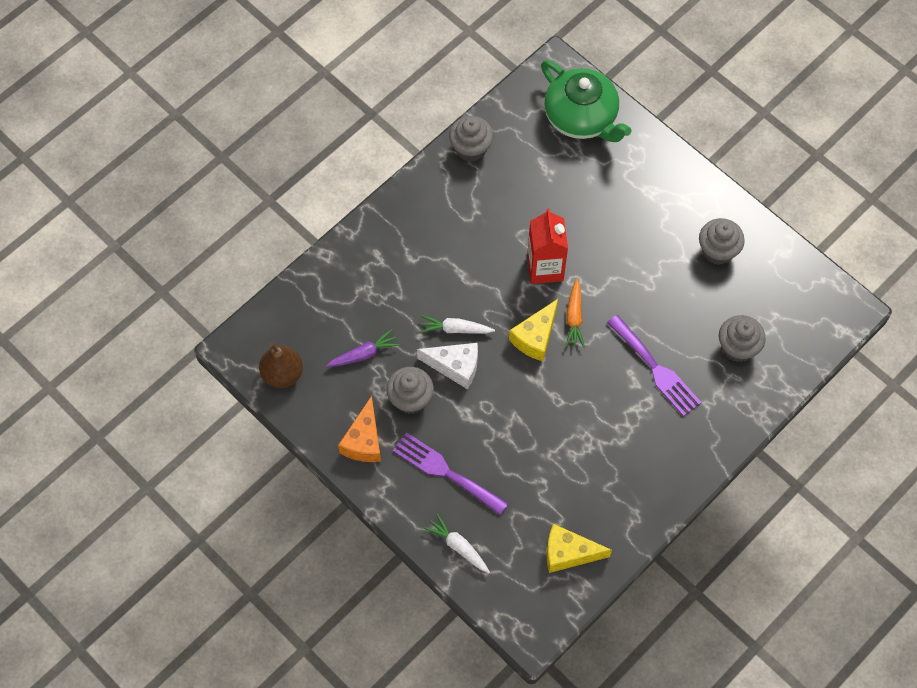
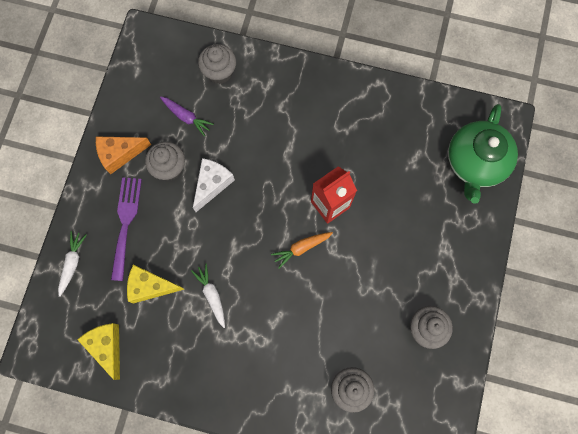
camera: 60 degrees right, 10 degrees up
brown pear [259,343,303,388] -> none
white cheese [417,343,478,389] -> white cheese turned 135 degrees counterclockwise [193,158,235,212]
white carrot [419,315,495,334] -> white carrot moved to [191,264,225,328]
grey cupcake [449,116,493,162] -> grey cupcake moved to [198,44,236,84]
yellow cheese [509,299,558,361] -> yellow cheese moved to [127,265,185,304]
purple fork [607,315,701,417] -> none

